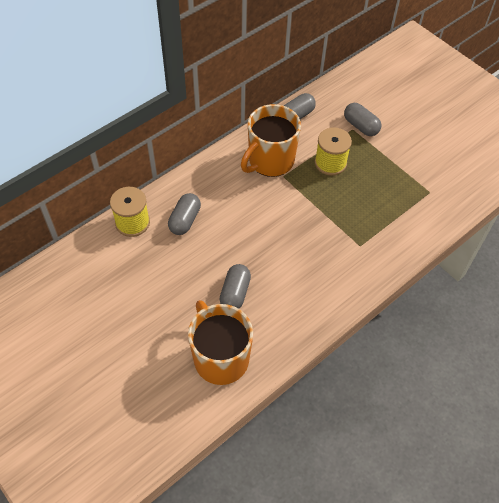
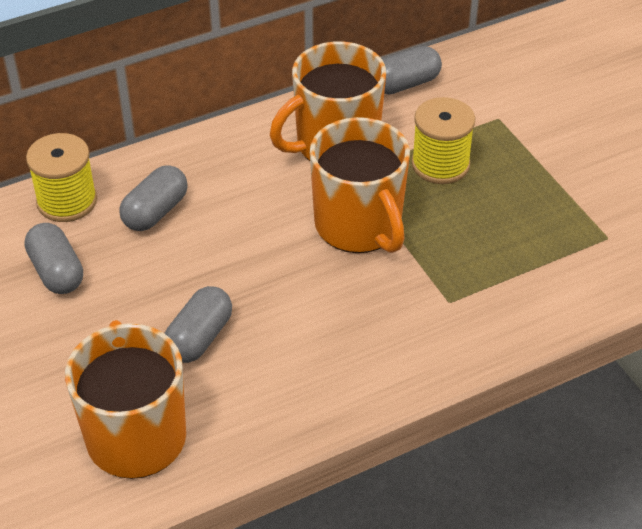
camera: 15 degrees right, 10 degrees down
grey capsule [344,103,381,136] -> grey capsule moved to [25,223,83,294]
none -> orange mug [310,117,410,253]

